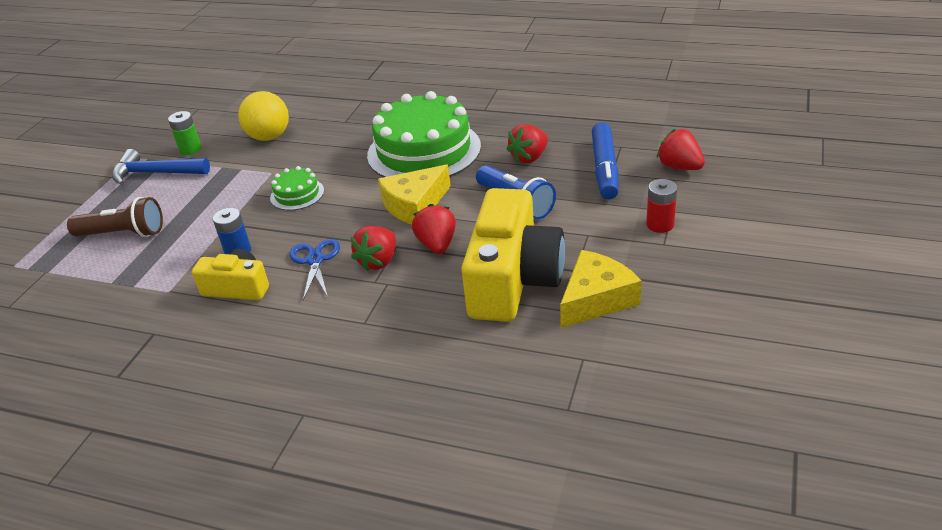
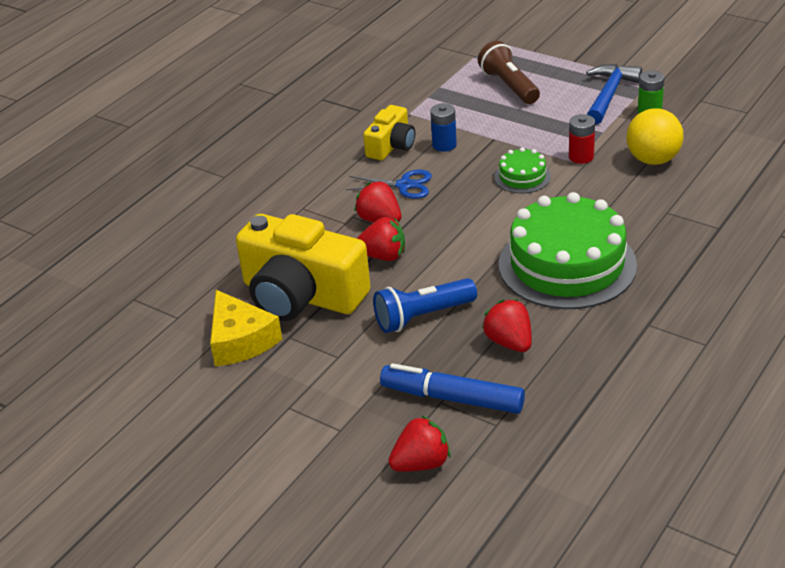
camera: 105 degrees right, 0 degrees up
brown flashlight [67,197,163,237] -> brown flashlight turned 135 degrees clockwise [478,41,540,104]
yellow cheese [378,165,451,224] -> none
red battery [646,179,677,233] -> red battery moved to [569,114,595,164]

